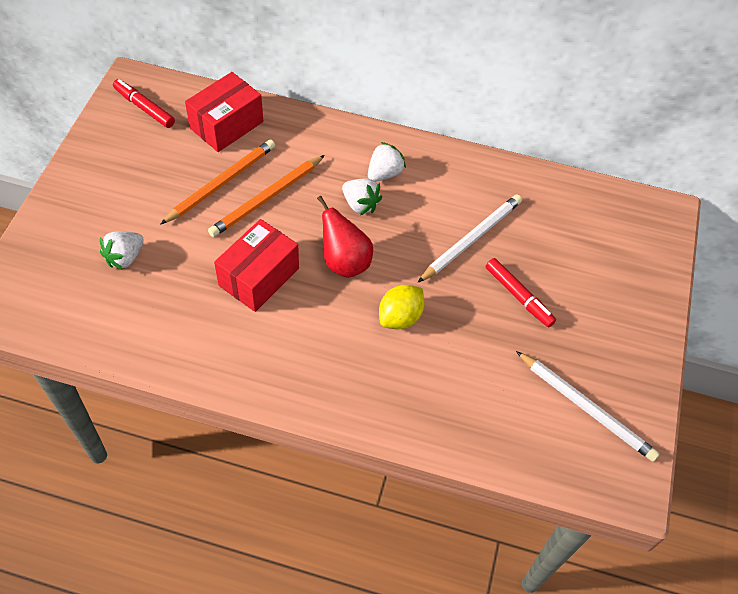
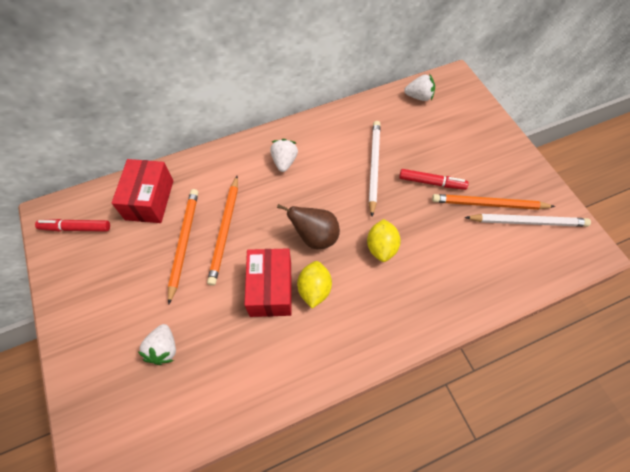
camera: 35 degrees left, 5 degrees up
red pear [317,196,373,278] -> brown pear [277,204,340,249]
white strawberry [342,179,382,215] -> white strawberry moved to [404,74,435,101]
none -> yellow lemon [297,261,332,308]
none -> orange pencil [432,194,555,210]

